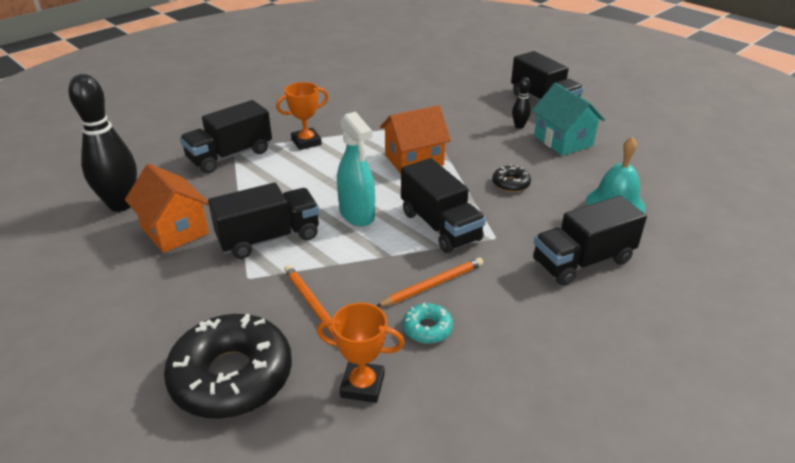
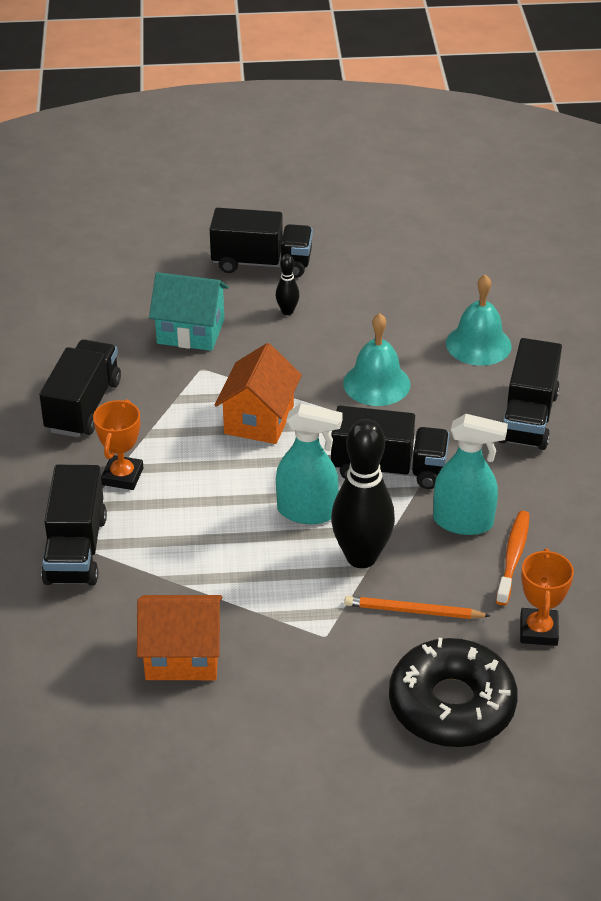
camera: 50 degrees left, 5 degrees up
black bowling pin [68,74,137,212] -> black bowling pin moved to [331,419,395,568]
black truck [208,183,319,259] -> black truck moved to [39,339,121,437]
orange trophy [317,303,405,403] -> orange trophy turned 45 degrees counterclockwise [520,548,574,646]
orange pencil [377,257,483,307] -> turquoise spray bottle [433,414,508,535]
turquoise donut [403,303,453,344] -> orange toothbrush [496,511,530,606]
black donut [492,164,531,192] -> turquoise bell [343,313,411,406]
turquoise house [532,83,605,156] -> turquoise house moved to [149,272,228,351]

